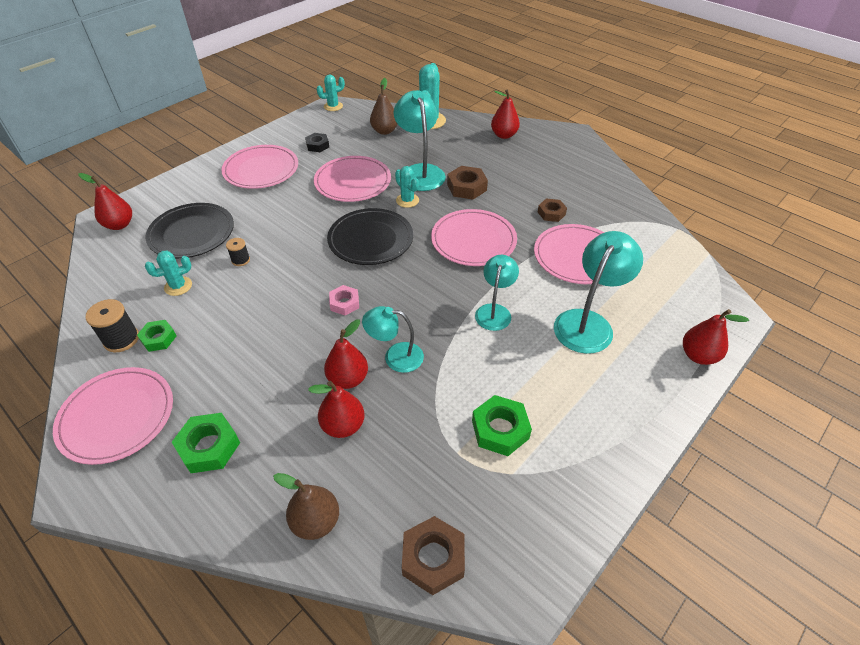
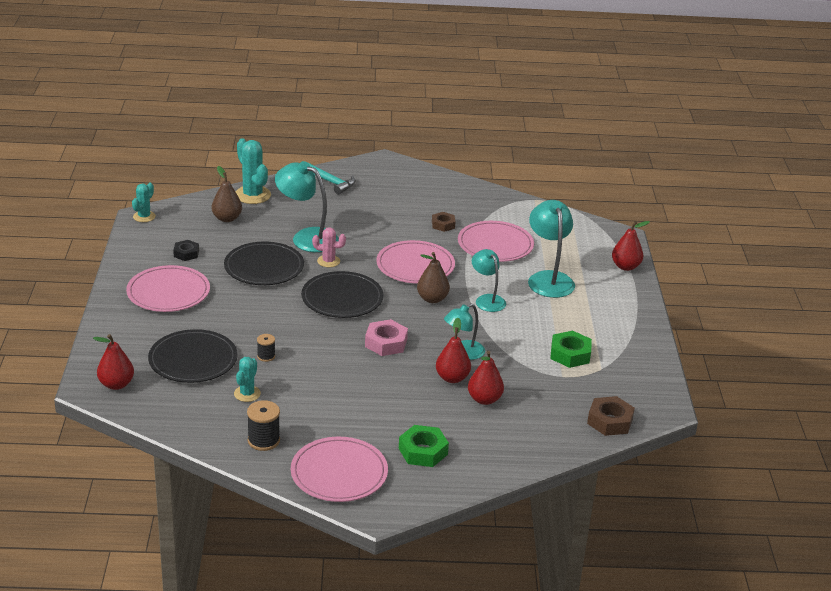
camera: 45 degrees left, 15 degrees down
green nut [137,320,176,352] -> none
brown pear [273,473,339,540] -> brown pear moved to [417,252,450,303]
pink plate [314,156,391,202] -> black plate [224,242,304,285]
pink nut [329,285,359,316] -> pink nut [365,319,408,356], size x1.52
turquoise cactus [395,166,419,208] -> pink cactus [312,227,346,267]
brown nut [447,166,488,200] -> none
red pear [491,89,520,139] -> turquoise hammer [309,163,356,195]

